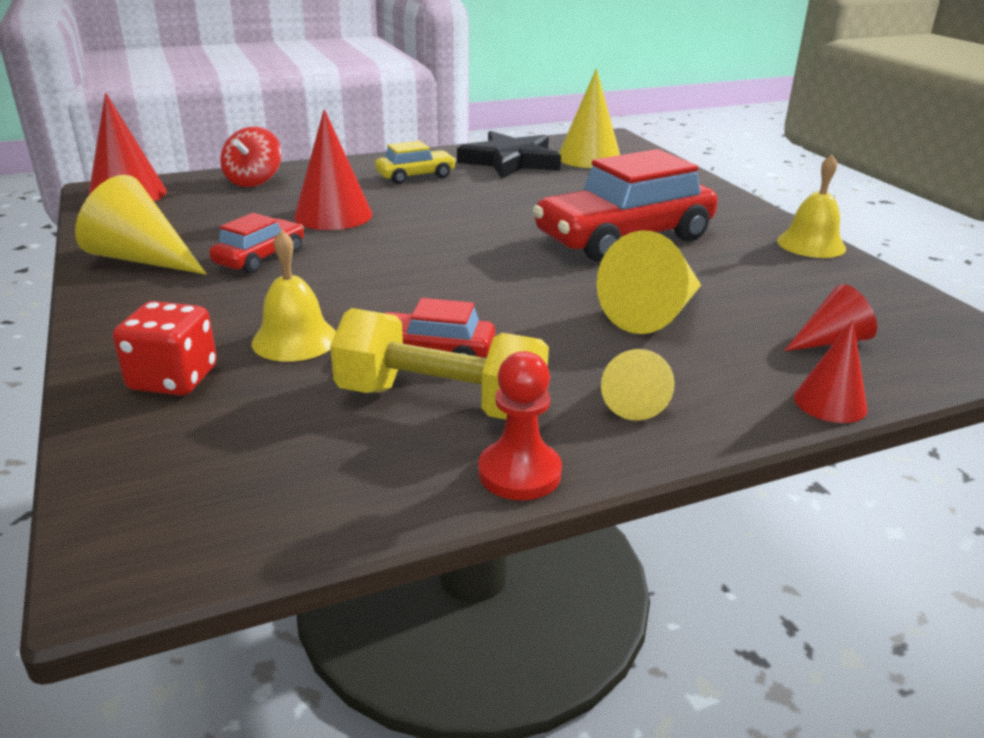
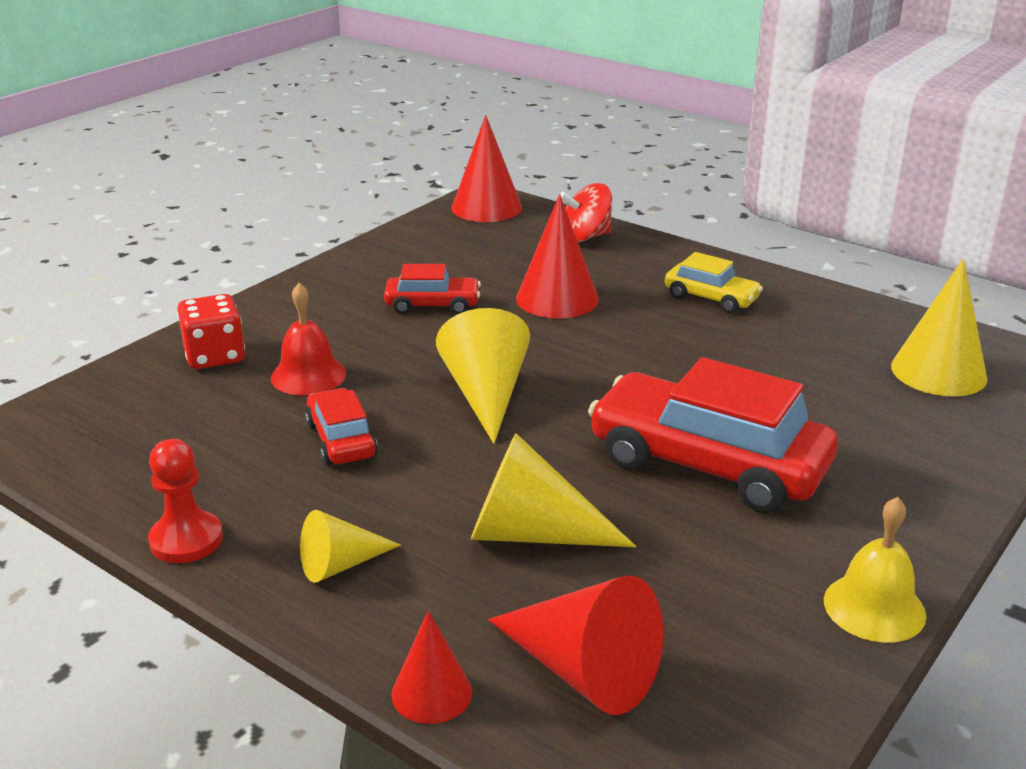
camera: 60 degrees right, 0 degrees up
yellow cone [75,175,207,275] -> yellow cone moved to [436,308,530,444]
yellow bell [252,230,336,362] -> red bell [271,283,346,396]
yellow dumbbell [330,308,549,420] -> none
black star [457,131,561,178] -> none
red cone [784,284,877,351] -> red cone [488,575,663,715], size x1.66

